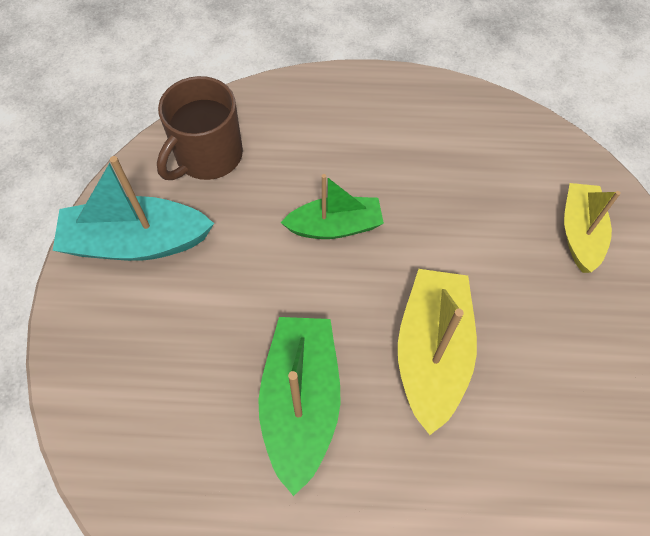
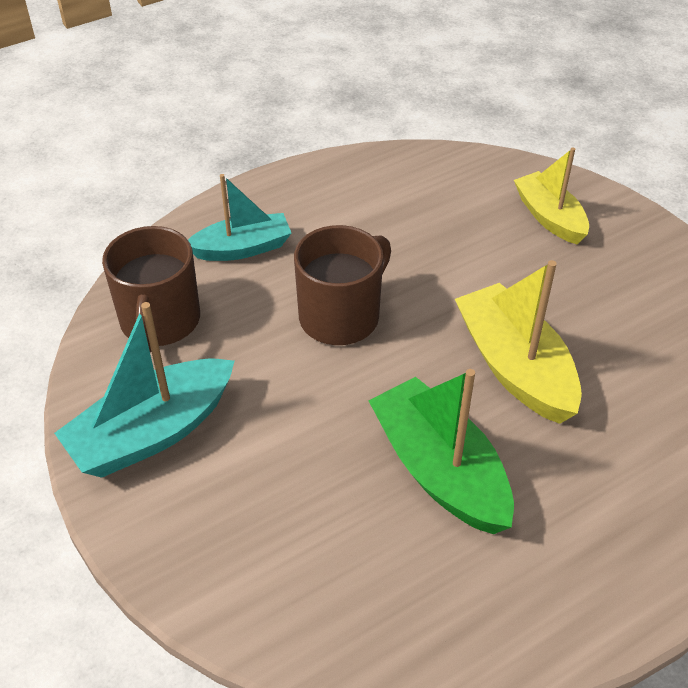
camera: 35 degrees left, 15 degrees down
green boat [281,174,384,239] -> brown mug [294,225,391,345]
none -> turquoise boat [188,174,291,261]

